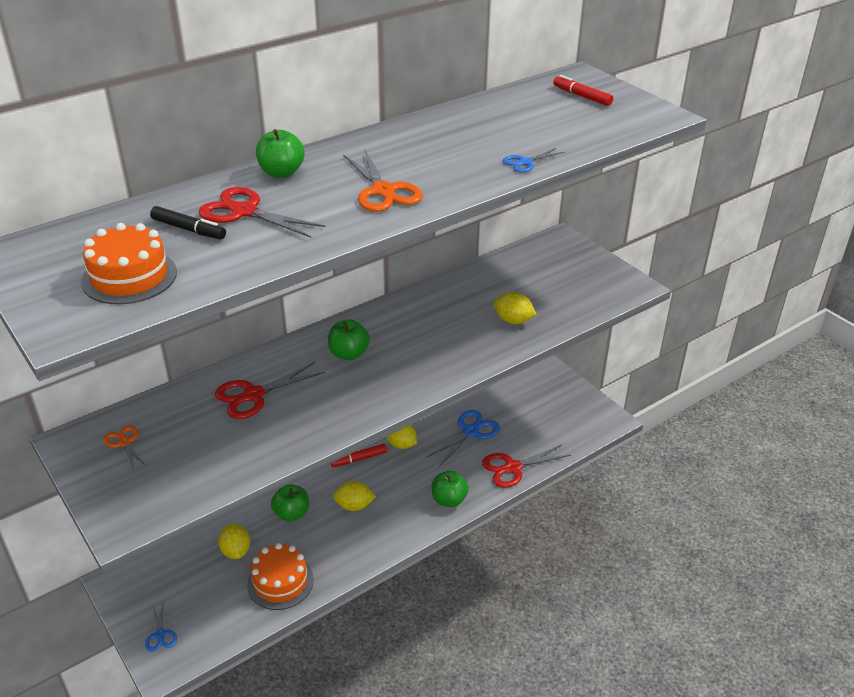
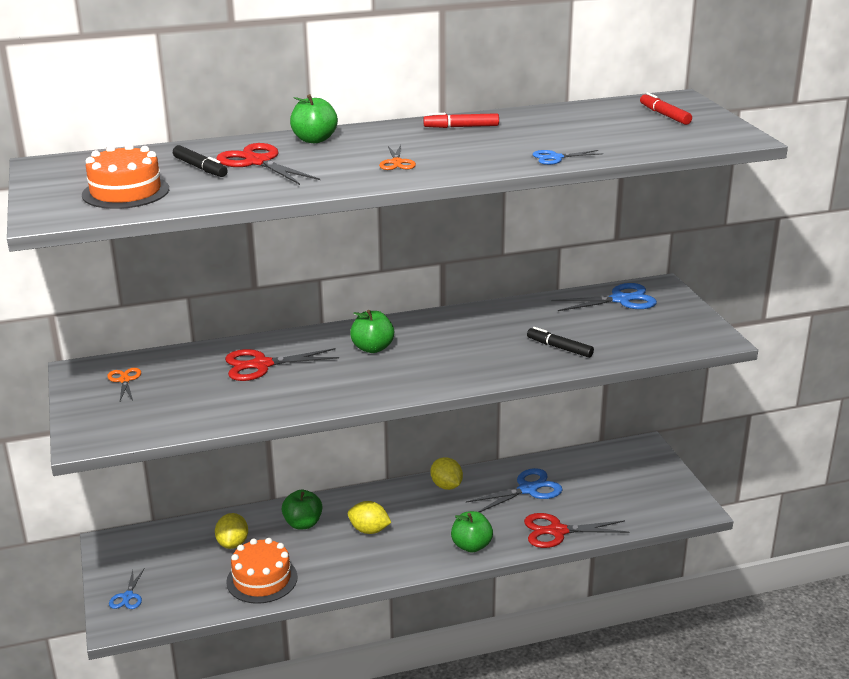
camera: 20 degrees right, 10 degrees down
red marker [331,444,387,467] -> red marker moved to [423,113,499,128]
orange scissors [343,150,423,212] -> orange scissors [379,145,416,170], size x0.56
yellow lemon [493,292,537,324] -> black marker [527,327,594,358]
none -> blue scissors [551,283,657,311]

